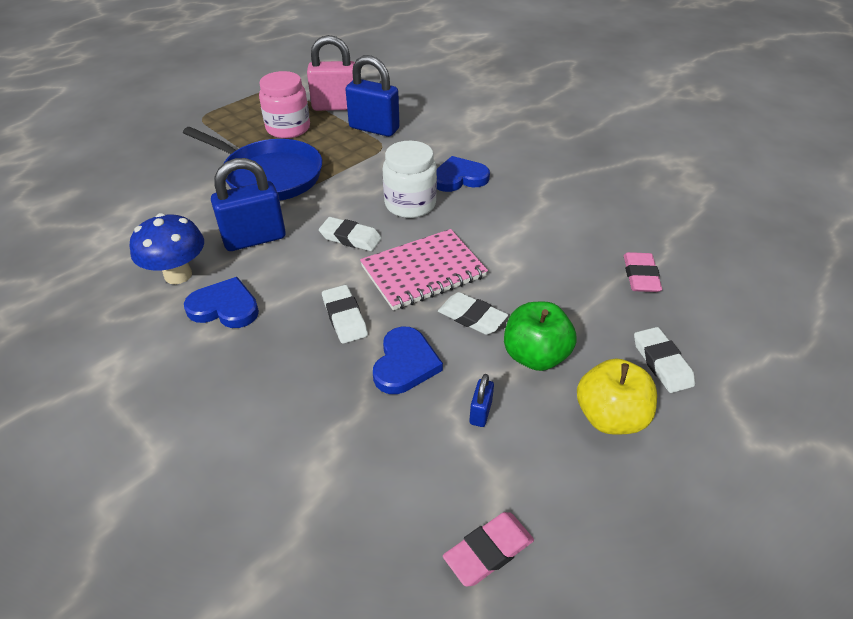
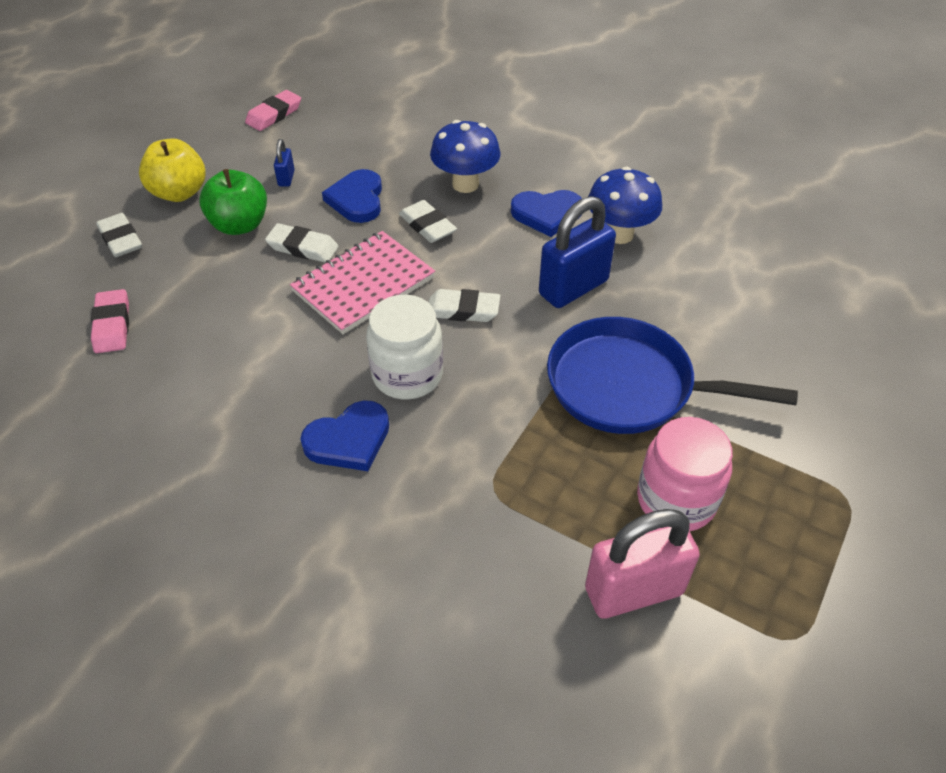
camera: 165 degrees right, 5 degrees up
blue padlock [346,55,400,137] -> none
none -> blue mushroom [430,120,501,193]

